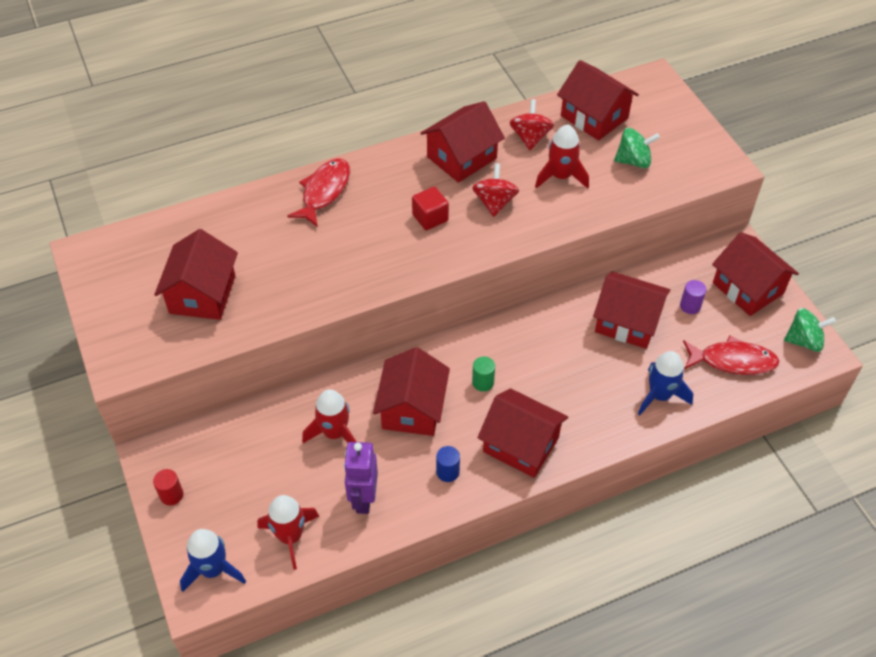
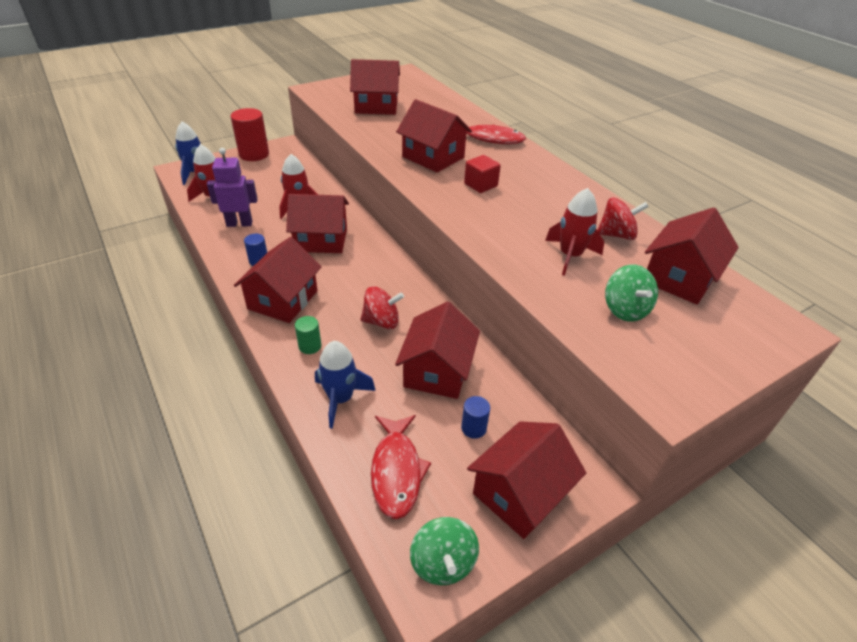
camera: 80 degrees right, 10 degrees down
red cylinder [153,469,183,505] -> red cylinder [231,108,269,161], size x1.96
red house [420,101,505,183] -> red house moved to [396,99,472,173]
red spinning top [472,163,519,217] -> red spinning top moved to [360,286,404,329]
green cylinder [472,356,495,392] -> green cylinder moved to [295,316,321,354]
purple cylinder [680,280,706,314] -> blue cylinder [461,396,490,439]

